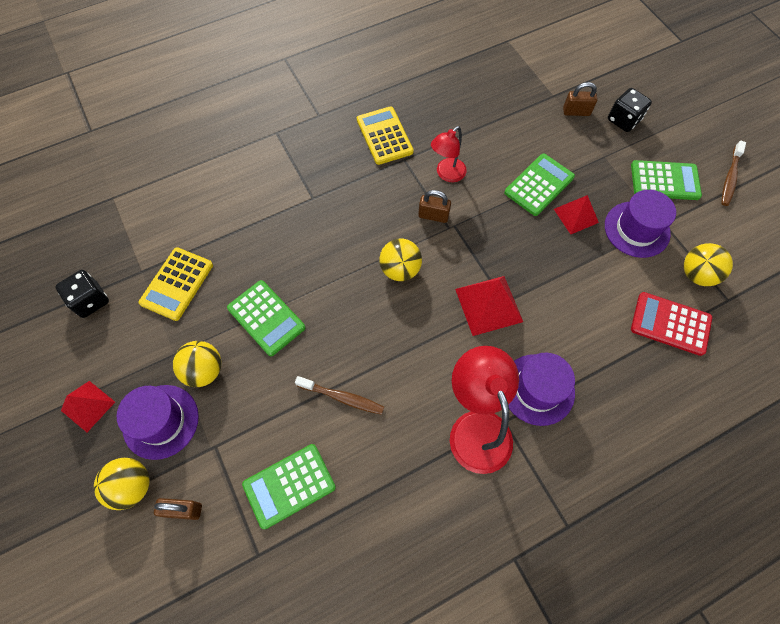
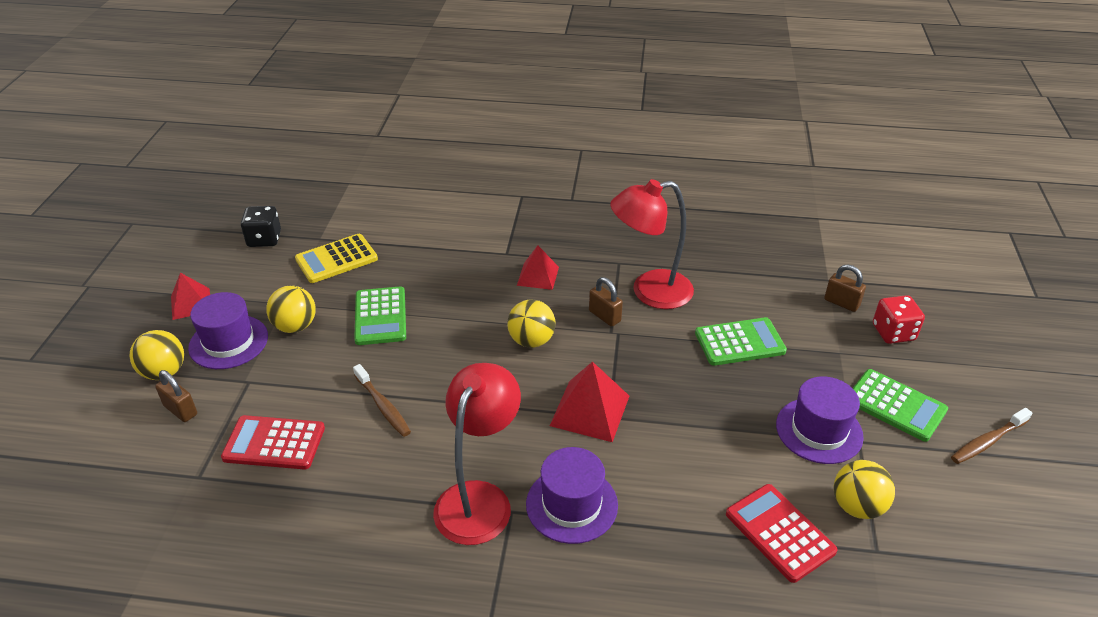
camera: 35 degrees right, 25 degrees down
green calculator [242,444,336,529] -> red calculator [221,415,325,469]
yellow calculator [357,106,414,165] -> none
red lamp [431,126,467,182] -> red lamp [610,179,694,309], size x1.72
red pyramid [554,195,599,234] -> red pyramid moved to [517,245,559,290]
black dice [608,88,652,132] -> red dice [873,295,925,344]

